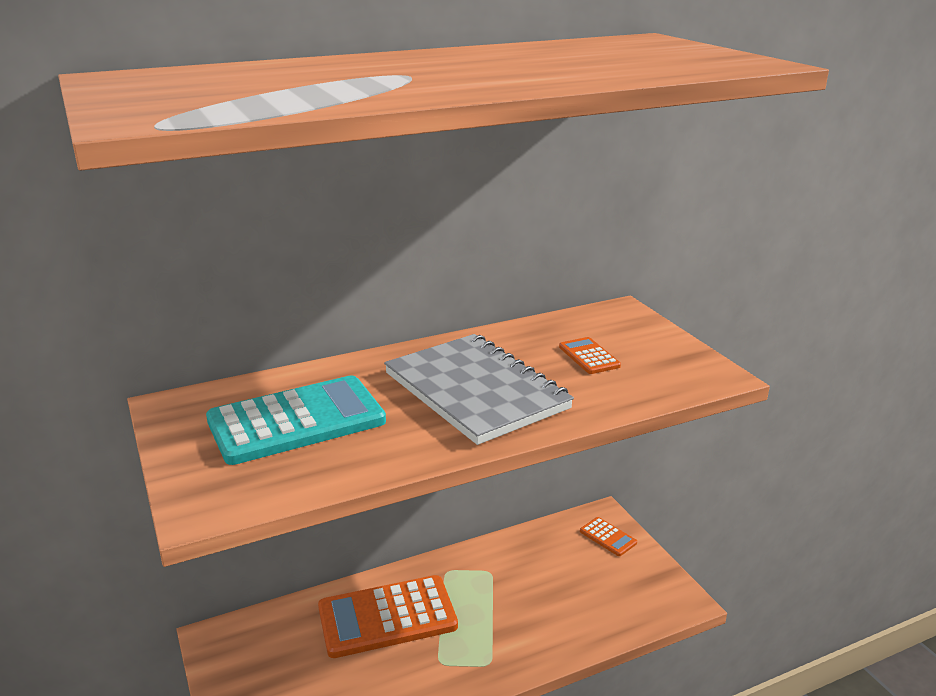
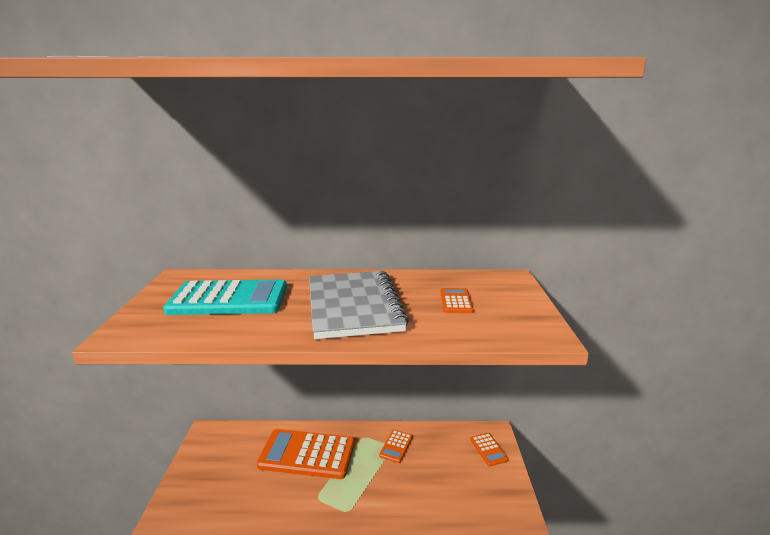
camera: 25 degrees right, 5 degrees down
none -> orange calculator [379,430,413,463]

